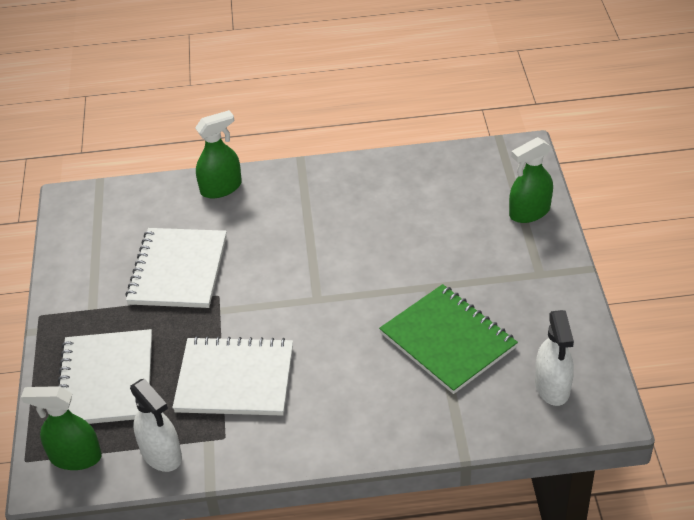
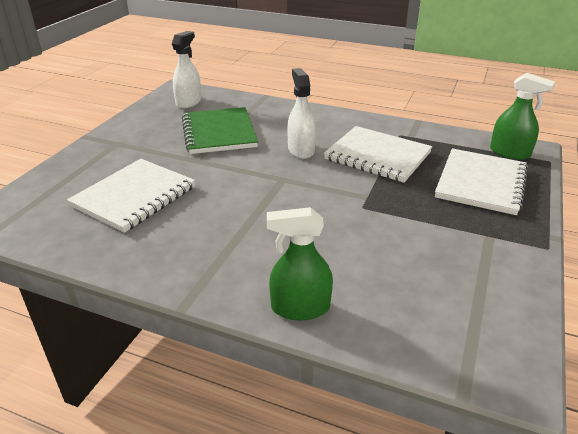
camera: 155 degrees left, 10 degrees down
white notebook [125,228,227,308] -> white notebook moved to [67,159,195,233]
white spray bottle [130,379,182,472] -> white spray bottle moved to [287,68,316,159]
green spray bottle [509,137,553,223] -> none

